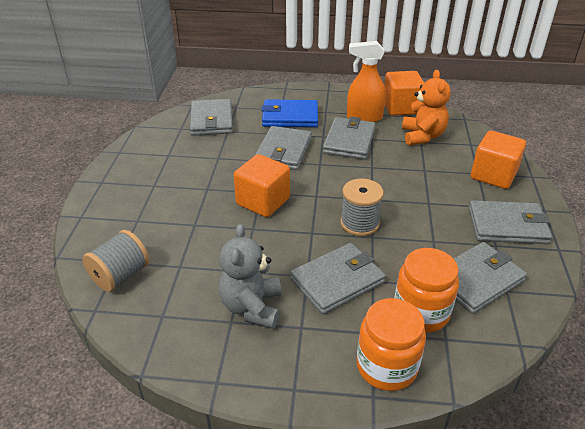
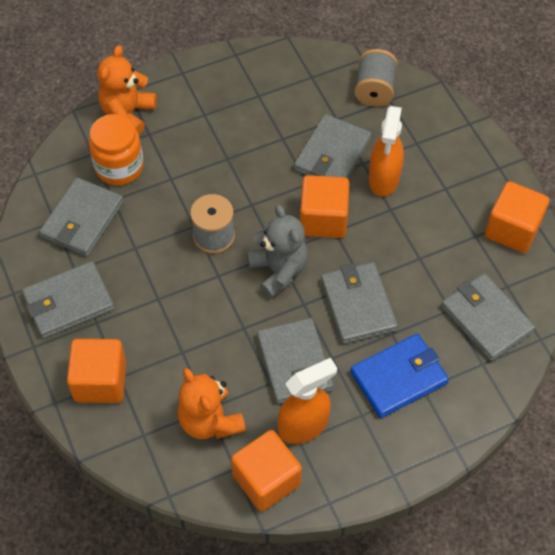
camera: 150 degrees right, 20 degrees up
grey teddy bear [219,224,282,329] -> grey teddy bear moved to [247,205,308,298]
grey wallet [290,243,386,314] -> grey wallet moved to [294,114,371,179]
orange jar [357,298,426,391] -> orange teddy bear [97,45,157,135]
none -> orange spray bottle [369,106,404,197]
none -> orange cube [485,181,549,253]

